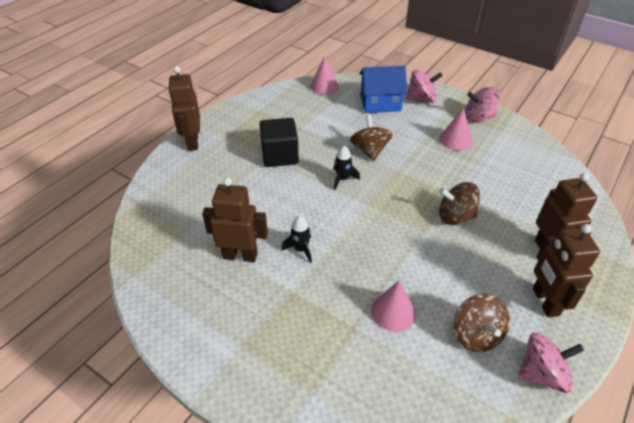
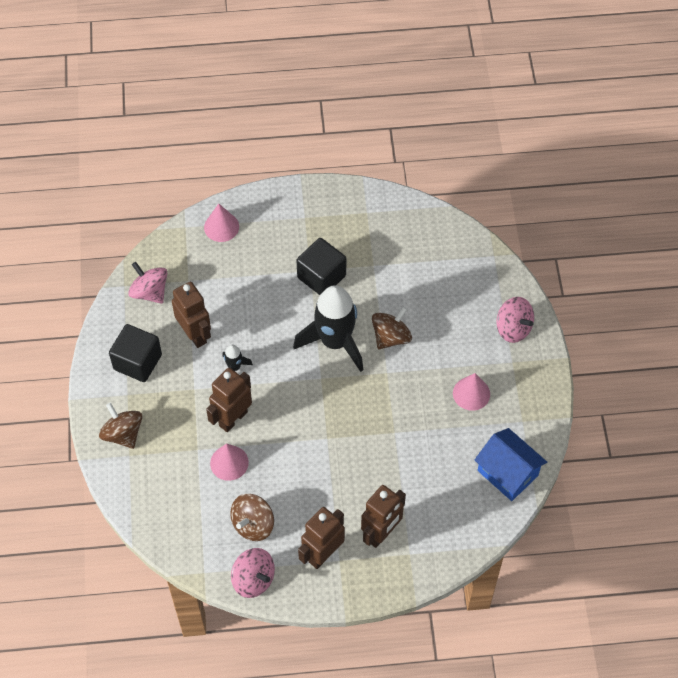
camera: 50 degrees right, 15 degrees up
brown robot [168,66,200,151] -> brown robot moved to [206,368,252,432]
pink cone [310,56,339,95] -> pink cone moved to [204,204,239,242]
black rocket [333,146,360,190] -> black rocket [293,285,363,372], size x2.33
blue house [359,66,407,113] -> blue house moved to [475,428,547,501]
brown spinning top [439,182,480,225] -> brown spinning top moved to [99,403,142,449]
pink spinning top [465,87,500,123] -> pink spinning top moved to [128,262,167,304]
none -> black cube [109,324,162,382]

